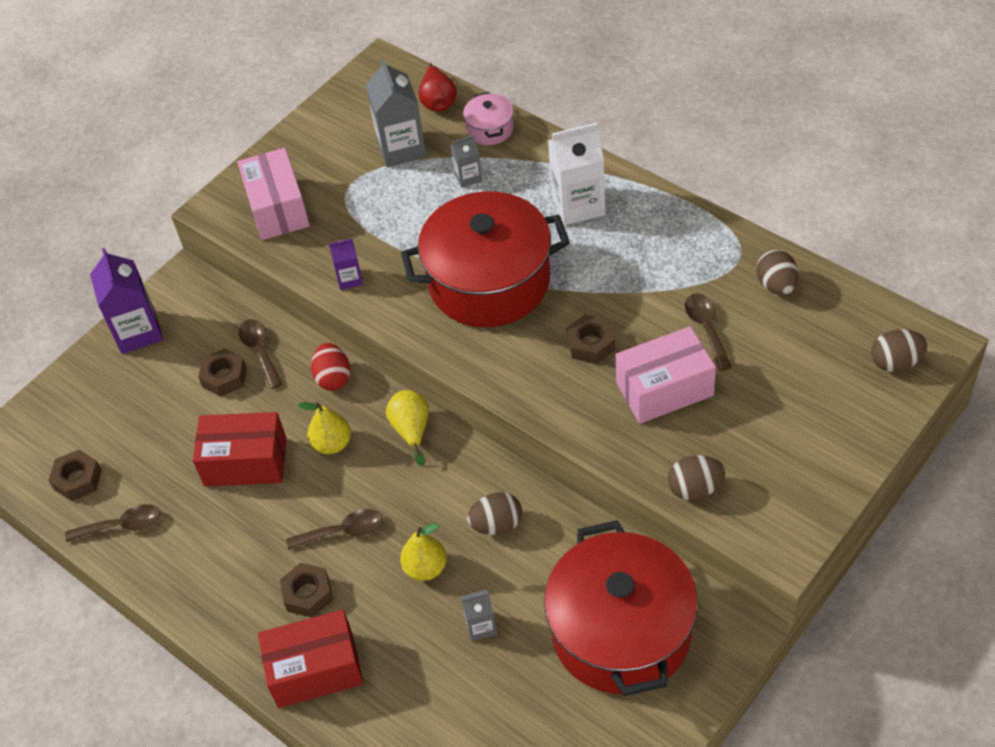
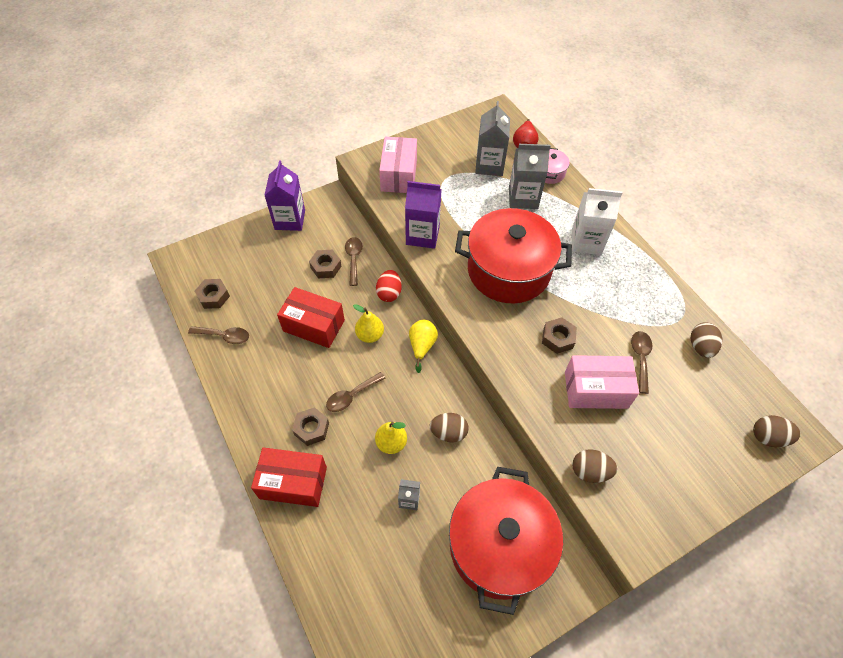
camera: 15 degrees right, 5 degrees up
brown spoon [286,509,383,550] -> brown spoon turned 135 degrees clockwise [326,372,386,412]
purple carton [329,239,363,290] -> purple carton [405,181,442,249], size x1.91
grey carton [450,135,482,188] -> grey carton [509,144,551,209], size x1.91

